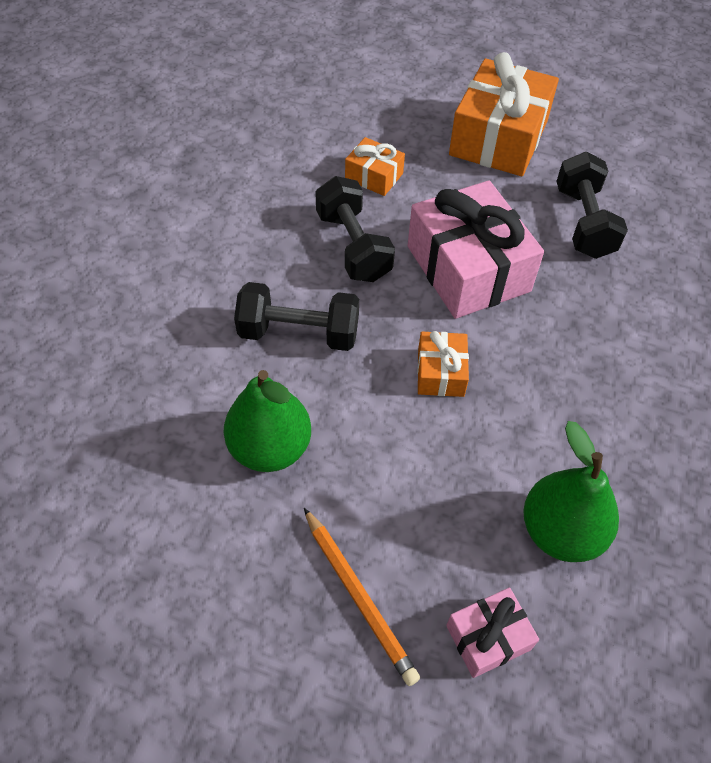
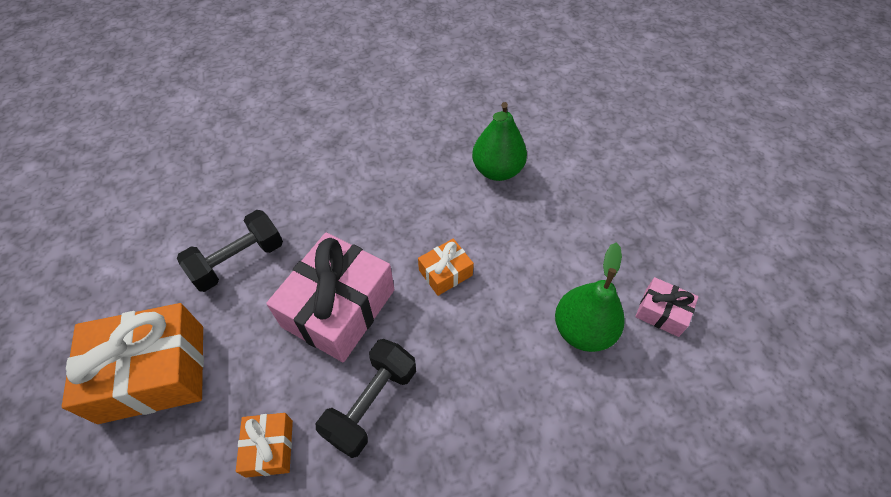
camera: 125 degrees left, 0 degrees up
black dumbbell [234,282,359,351] -> none
orange pencil [304,508,420,686] -> none
pink gift [446,587,539,678] -> pink gift moved to [635,277,698,337]

